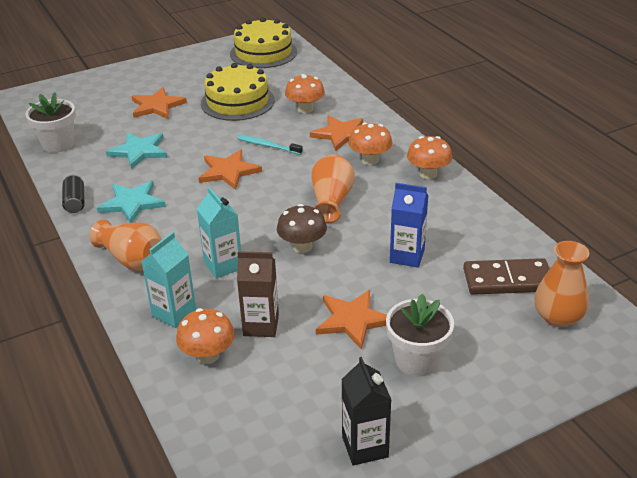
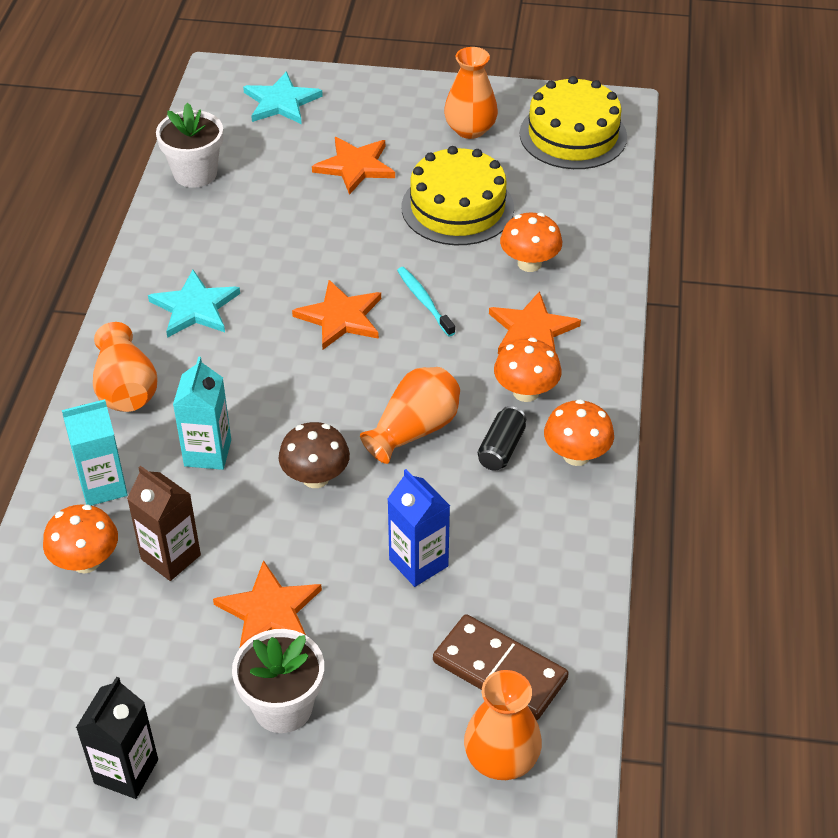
camera: 35 degrees right, 10 degrees up
black can [62,174,85,213] -> black can moved to [478,406,526,471]
turquoise star [106,132,167,169] -> turquoise star moved to [243,71,323,124]
none -> orange vase [444,47,498,139]

